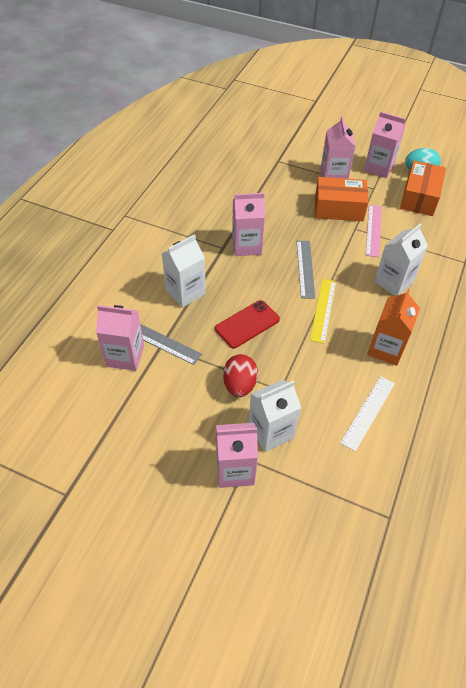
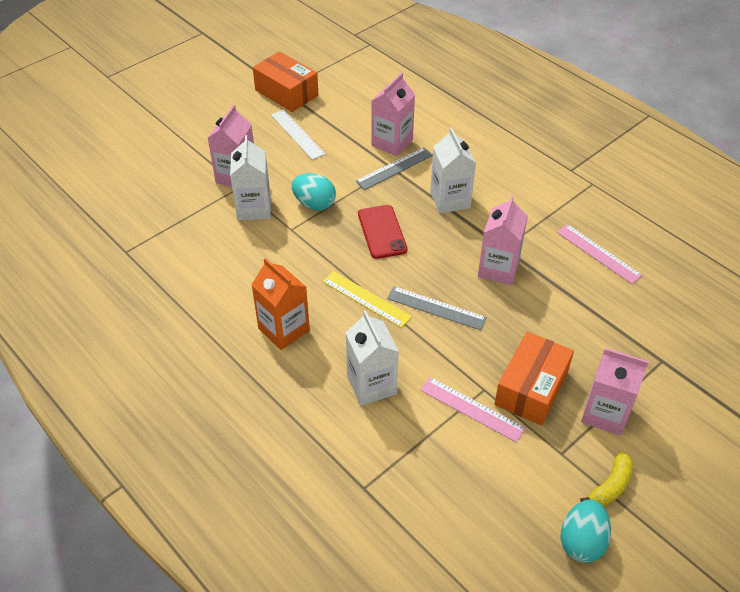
camera: 115 degrees right, 5 degrees down
red egg [223,354,258,397] -> turquoise egg [292,173,336,211]
white ruler [340,376,395,451] -> white ruler moved to [271,110,325,160]
pink carton [364,111,406,178] -> yellow banana [580,452,633,506]
orange box [400,161,446,216] -> orange box moved to [253,51,318,112]
none -> pink ruler [557,224,642,284]

